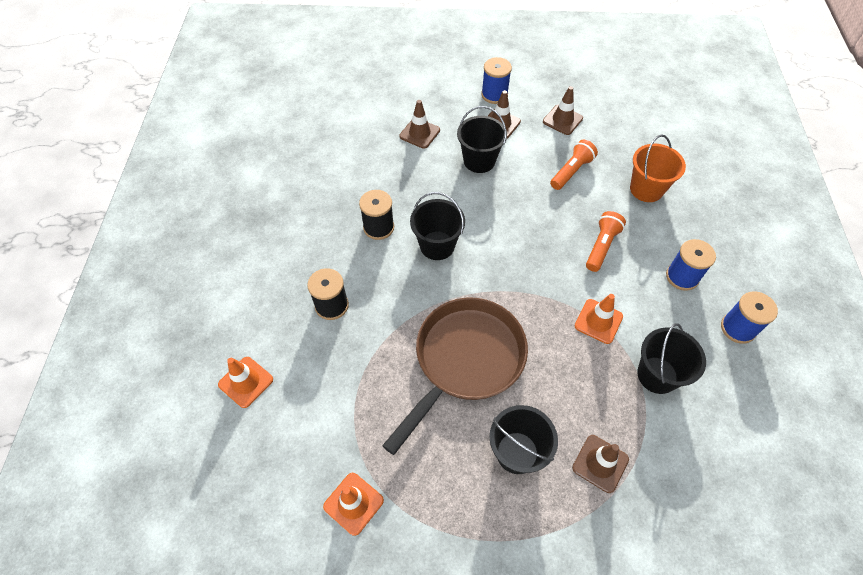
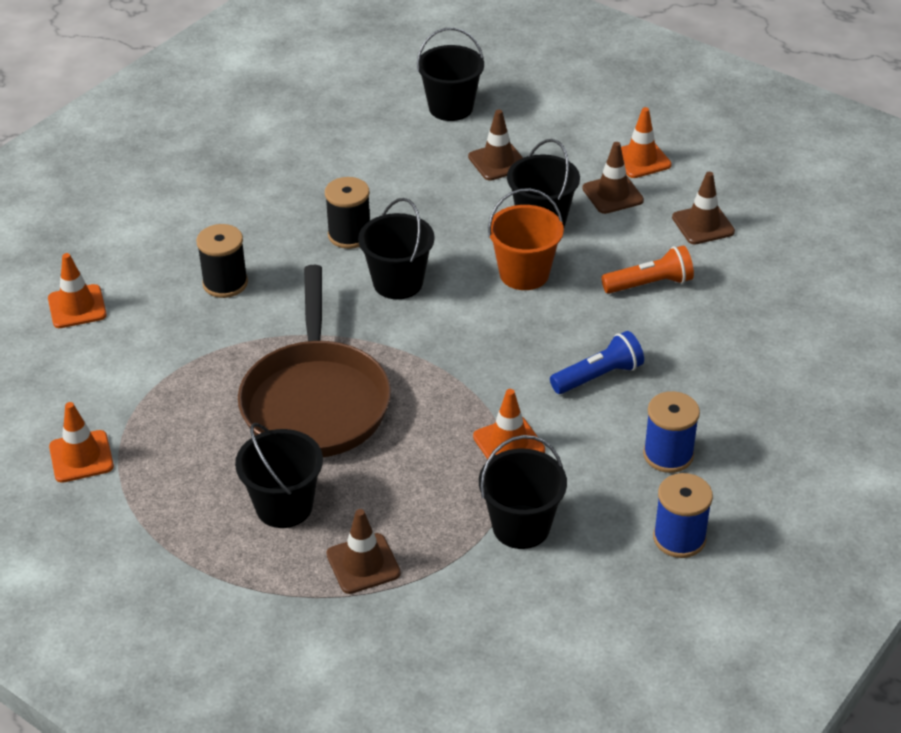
camera: 35 degrees right, 15 degrees down
brown pan [382,298,528,455] -> brown pan turned 105 degrees clockwise [238,265,391,457]
blue spool [481,57,512,104] -> orange traffic cone [621,107,672,178]
orange flashlight [586,211,626,272] -> blue flashlight [550,331,644,394]
orange bucket [630,135,686,202] -> orange bucket moved to [488,188,564,290]
none -> black bucket [417,28,484,121]

